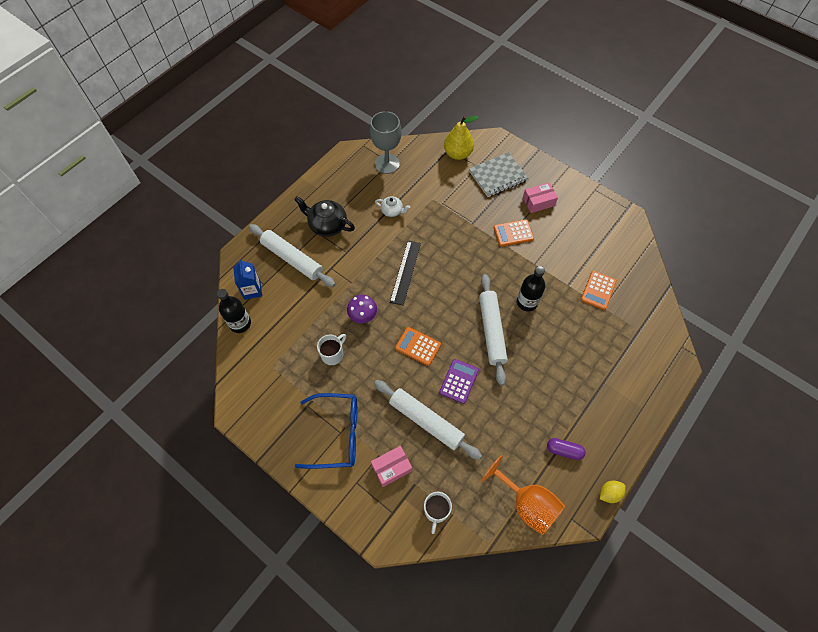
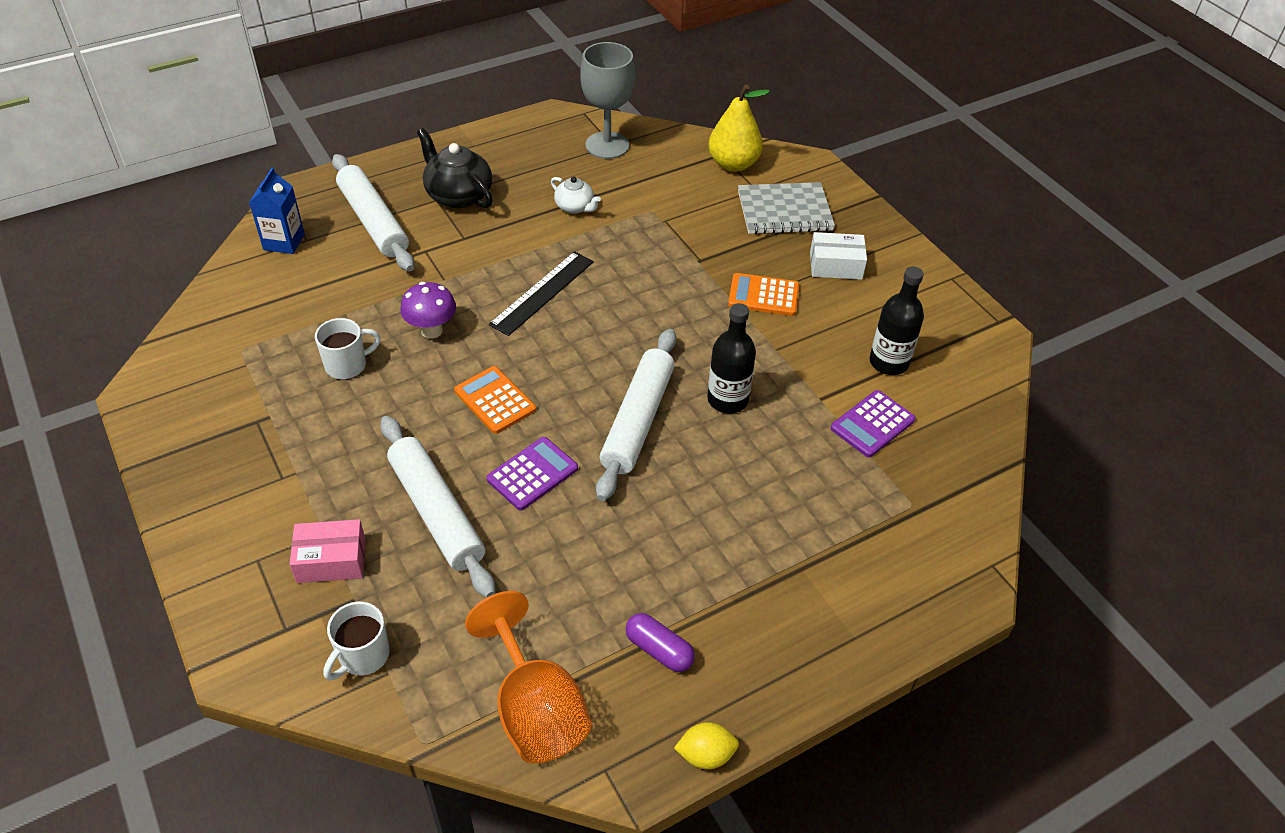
camera: 20 degrees right, 15 degrees down
black bottle [217,289,251,333] -> black bottle moved to [870,267,924,375]
blue glasses [295,393,357,469] -> none
pink box [523,182,558,213] -> white box [810,232,867,280]
orange calculator [581,271,617,310] -> purple calculator [831,390,916,457]

